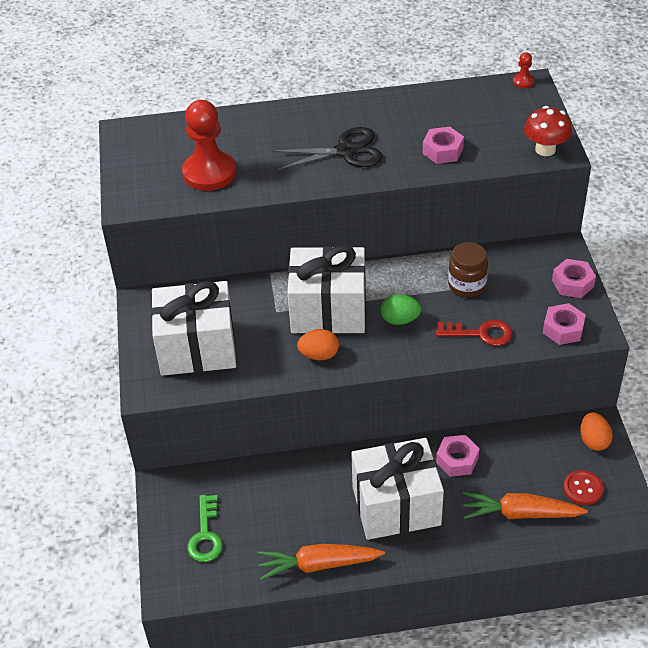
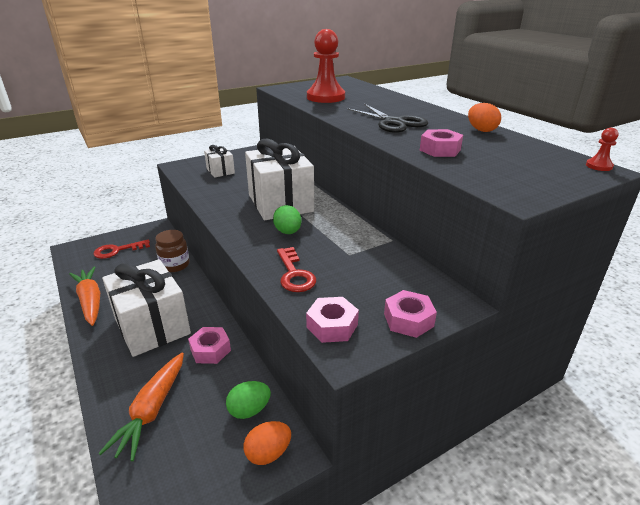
camera: 65 degrees right, 15 degrees down
white gift [151,281,236,376] -> white gift [204,145,235,178], size x0.48
green key [187,495,223,562] -> red key [93,240,150,259]
orange egg [297,329,339,360] -> orange egg moved to [468,103,501,132]
brown jar [448,242,488,297] -> brown jar moved to [155,230,190,272]
orange carrot [463,492,588,519] -> orange carrot turned 150 degrees counterclockwise [98,353,184,461]
red mushroom [524,106,572,156] -> none
red button [563,470,603,505] -> none
none -> green egg [226,381,271,419]

